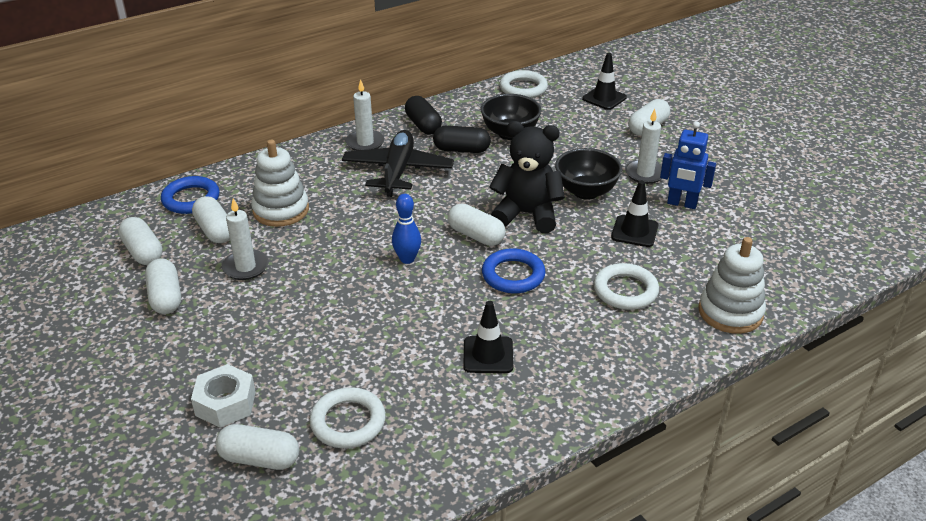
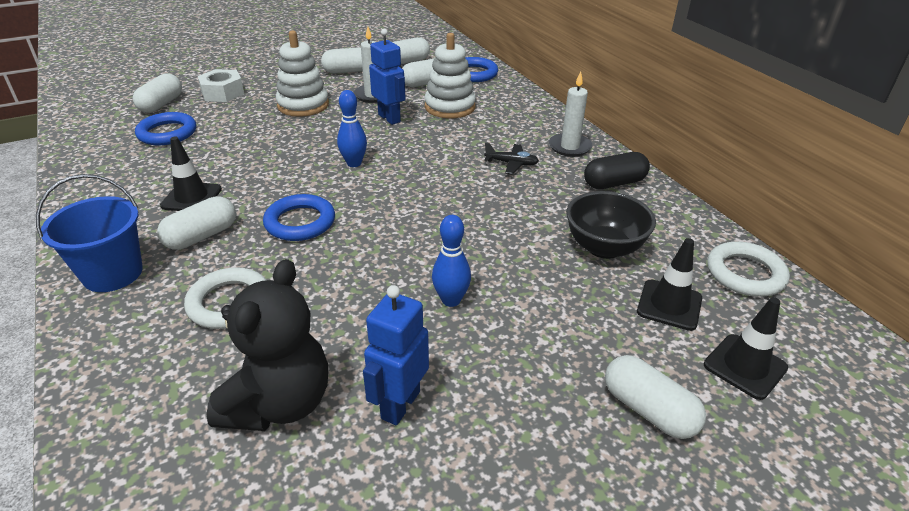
camera: 95 degrees right, 0 degrees up
white ring [310,387,386,448] -> blue ring [135,112,196,145]
black plane [342,130,454,197] -> black plane [484,142,539,174], size x0.47
black capsule [433,125,491,153] -> none
white capsule [448,203,506,246] -> white capsule moved to [157,196,236,250]
black teddy bear [489,121,565,233] -> black teddy bear moved to [207,259,328,431]
black bowl [555,148,622,200] -> blue bowling pin [432,215,471,307]
black traffic cone [611,181,658,247] -> black traffic cone moved to [637,238,702,331]
white candle [625,109,662,184] -> none
white stacking toy [698,237,766,334] -> white stacking toy moved to [276,31,329,117]
none -> blue bucket [36,174,143,292]
none -> blue robot [369,28,406,125]

